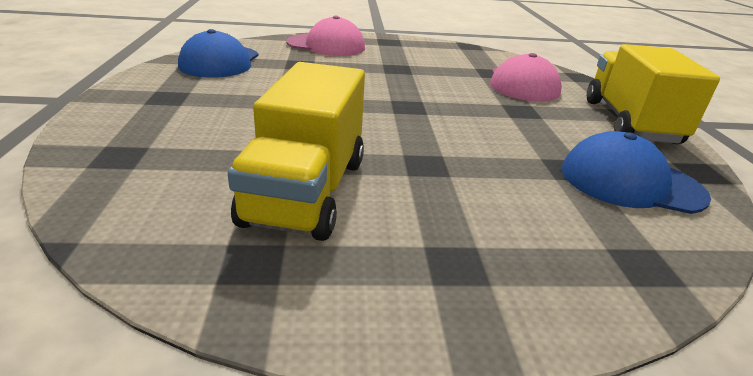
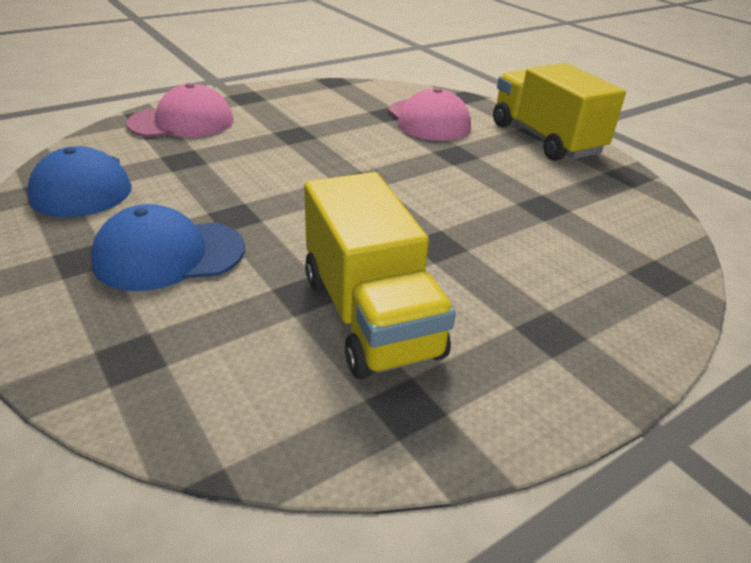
camera: 30 degrees left, 5 degrees up
blue cap [561,131,711,214] -> blue cap moved to [91,204,245,291]

